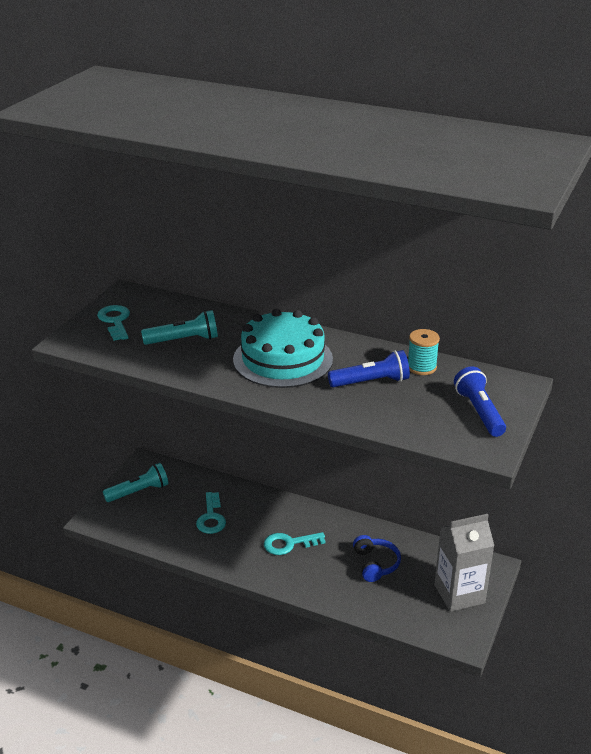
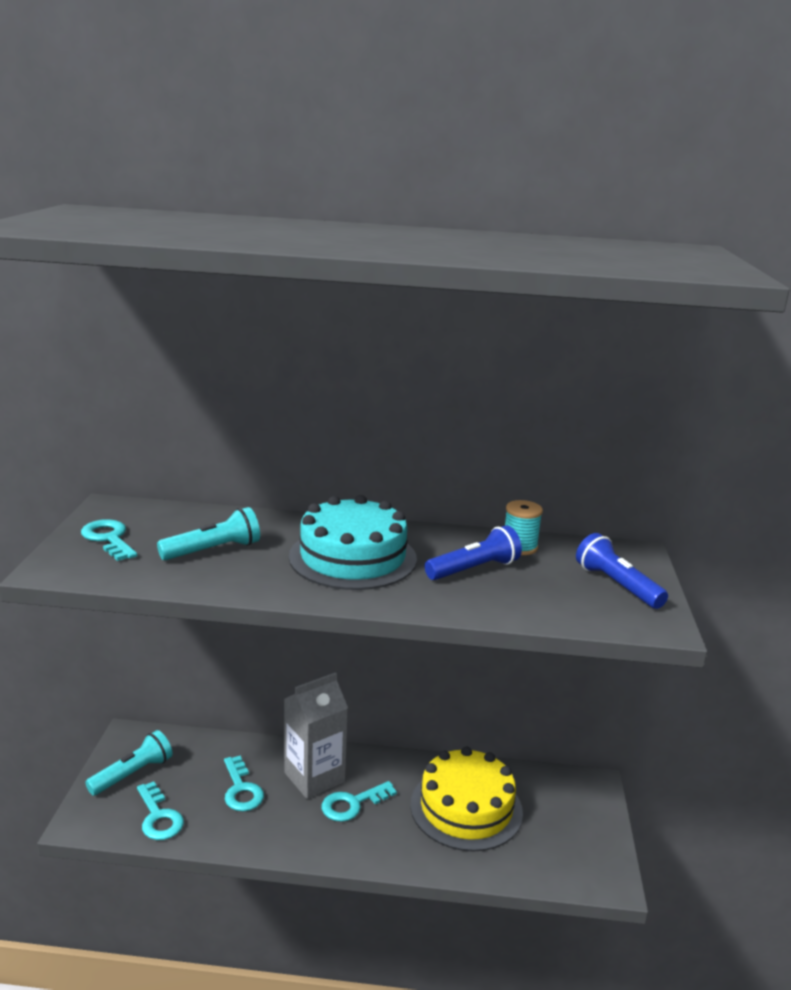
camera: 20 degrees left, 10 degrees down
blue headphones [353,535,401,582] -> yellow cake [410,747,523,851]
grey carton [434,514,494,612] -> grey carton moved to [284,672,348,799]
none -> turquoise key [137,782,184,840]

